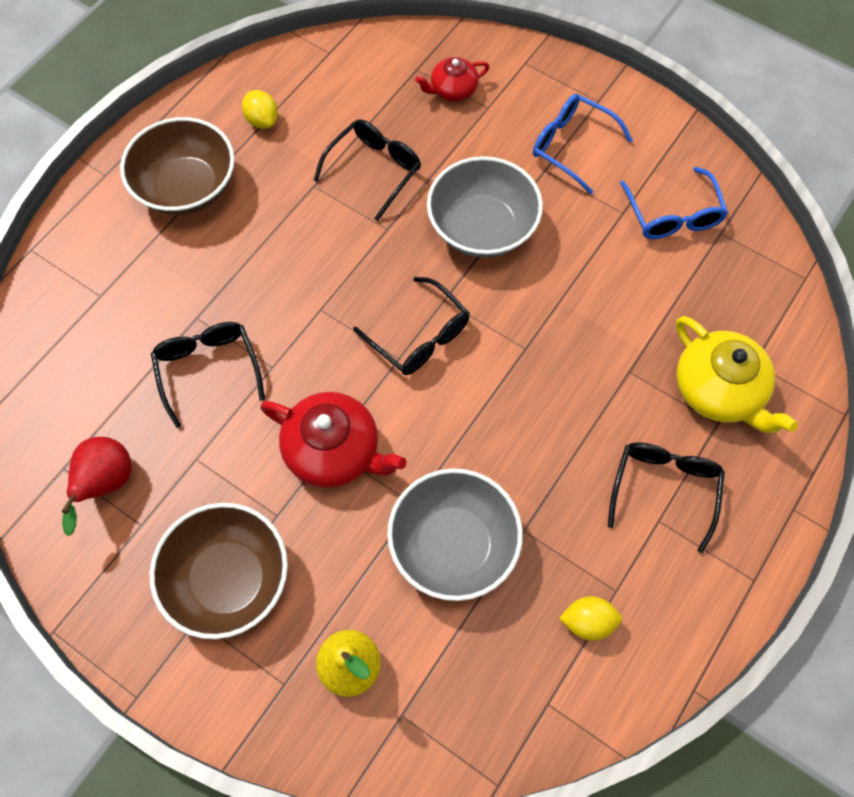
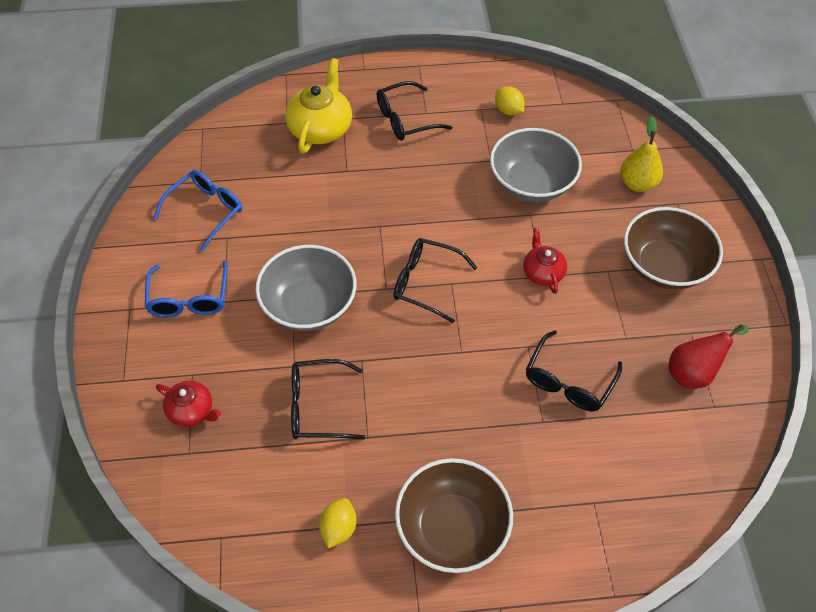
camera: 130 degrees left, 10 degrees down
red teapot [260,392,407,488] -> red teapot [523,227,567,294], size x0.59
black glasses [353,277,470,375] -> black glasses turned 75 degrees counterclockwise [394,238,478,323]

